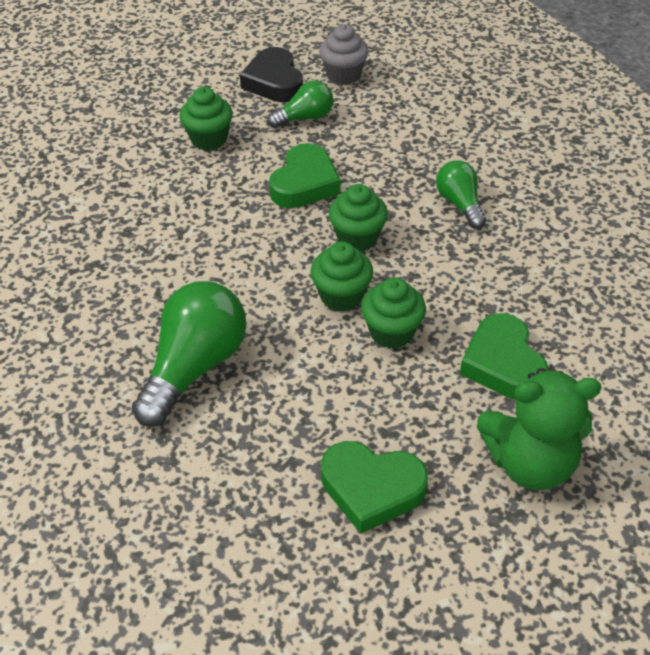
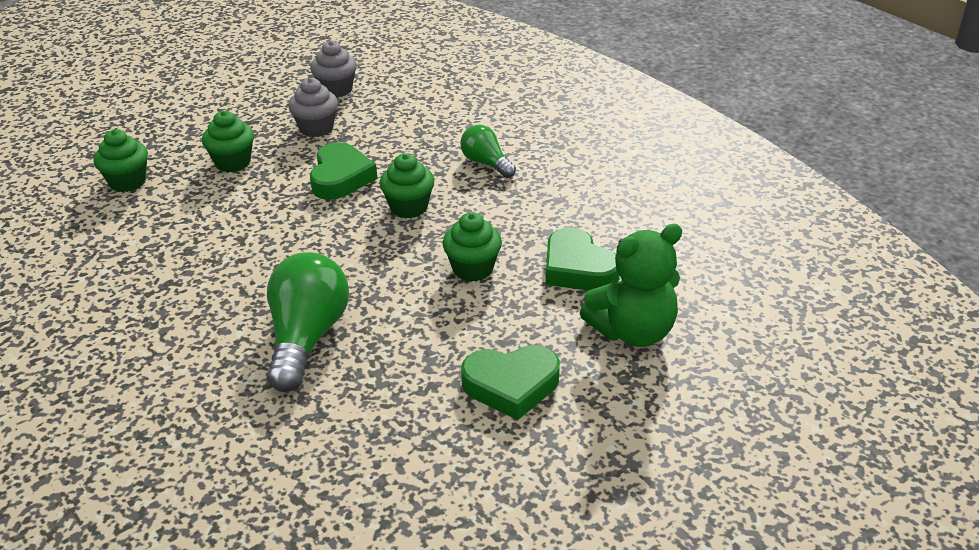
camera: 20 degrees left, 10 degrees down
black heart [240,47,303,102] -> none
green light bulb [267,80,333,128] -> grey cupcake [289,78,338,137]
green cupcake [311,241,373,311] -> green cupcake moved to [94,129,148,192]

